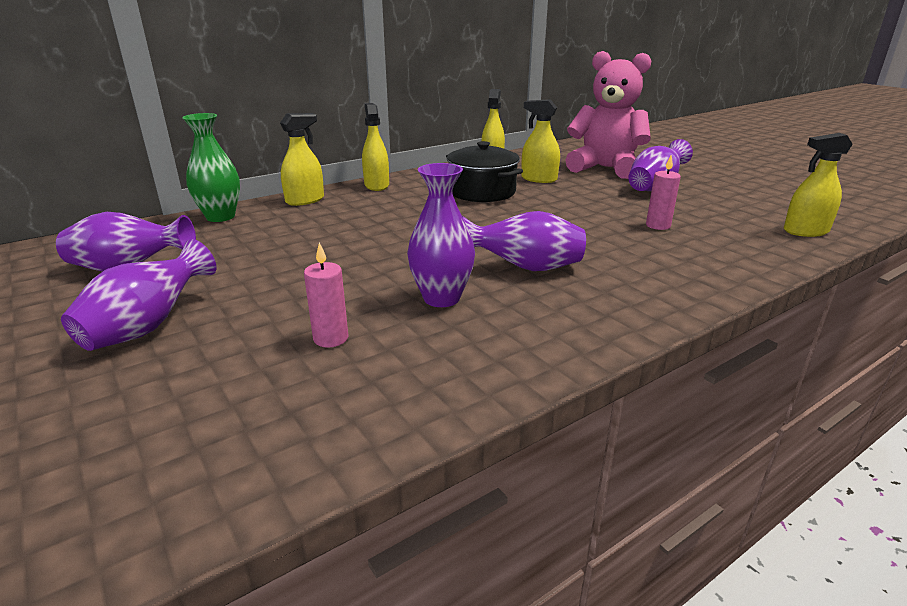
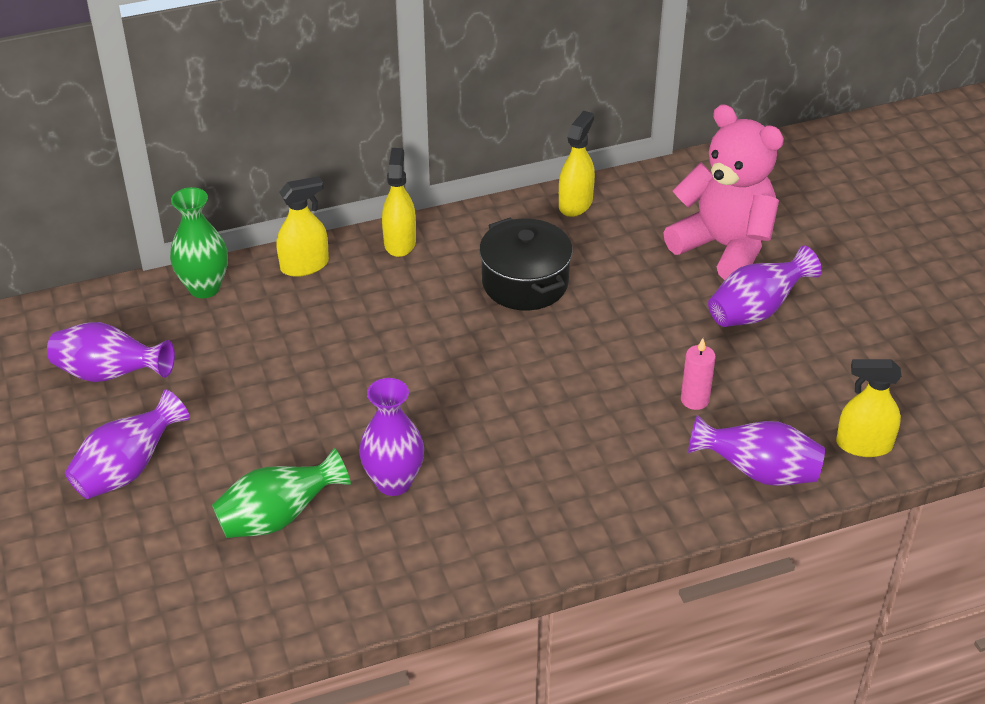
camera: 15 degrees right, 15 degrees up
pink candle [304,243,348,348] -> green vase [212,448,351,538]
purple vase [462,211,586,271] -> purple vase moved to [688,415,825,486]
yellow spray bottle [521,99,560,183] -> none

